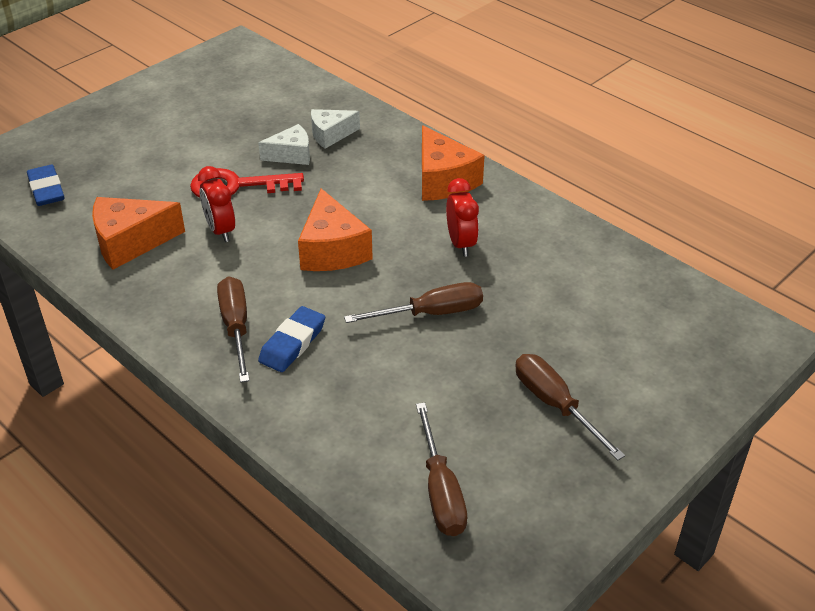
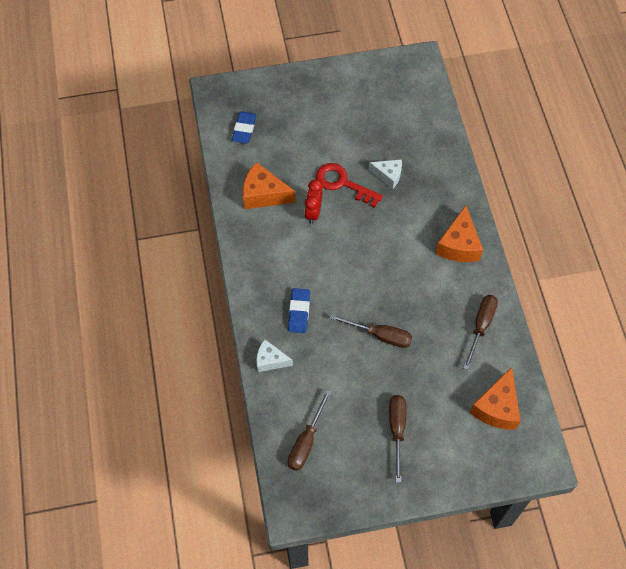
camera: 35 degrees right, 20 degrees up
brown screwdriver [217,276,250,383] -> brown screwdriver moved to [463,295,498,370]
blue eraser [258,306,325,372] -> blue eraser turned 60 degrees counterclockwise [288,288,310,333]
orange cheese [298,188,373,271] -> orange cheese moved to [470,367,521,430]
white cheese [311,109,360,149] -> white cheese moved to [256,339,293,372]
red clock [446,178,479,257] -> none

